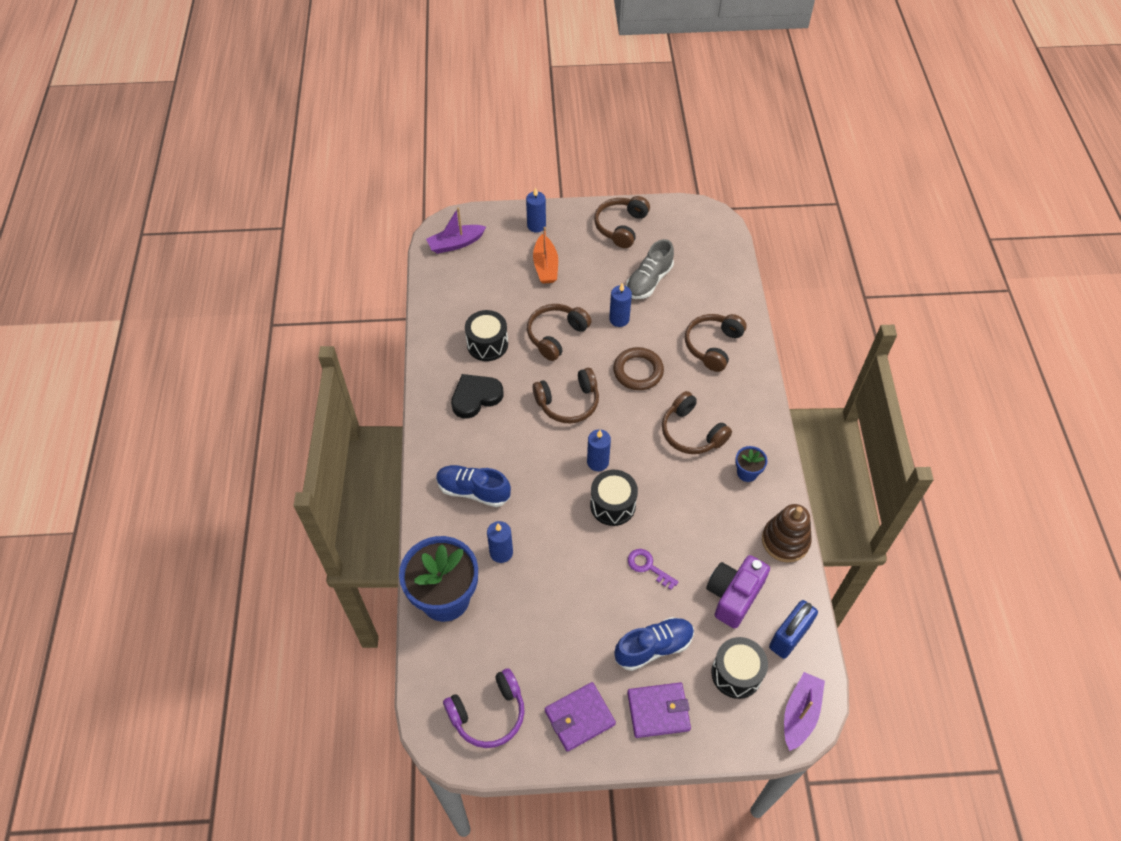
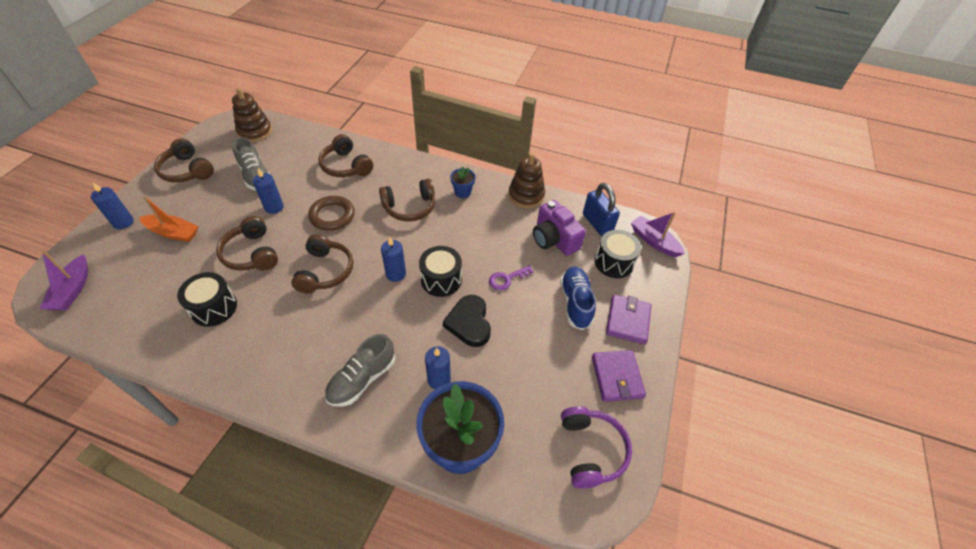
camera: 70 degrees left, 5 degrees down
blue shoe [436,465,511,507] -> grey shoe [325,334,395,407]
black heart [451,374,504,419] -> black heart moved to [443,295,491,347]
none -> brown stacking toy [232,88,272,142]

